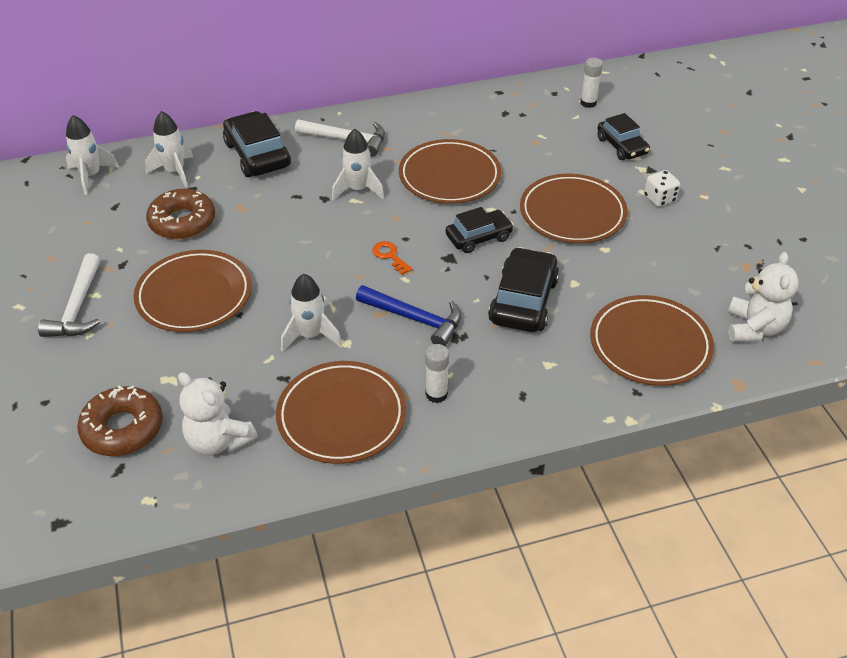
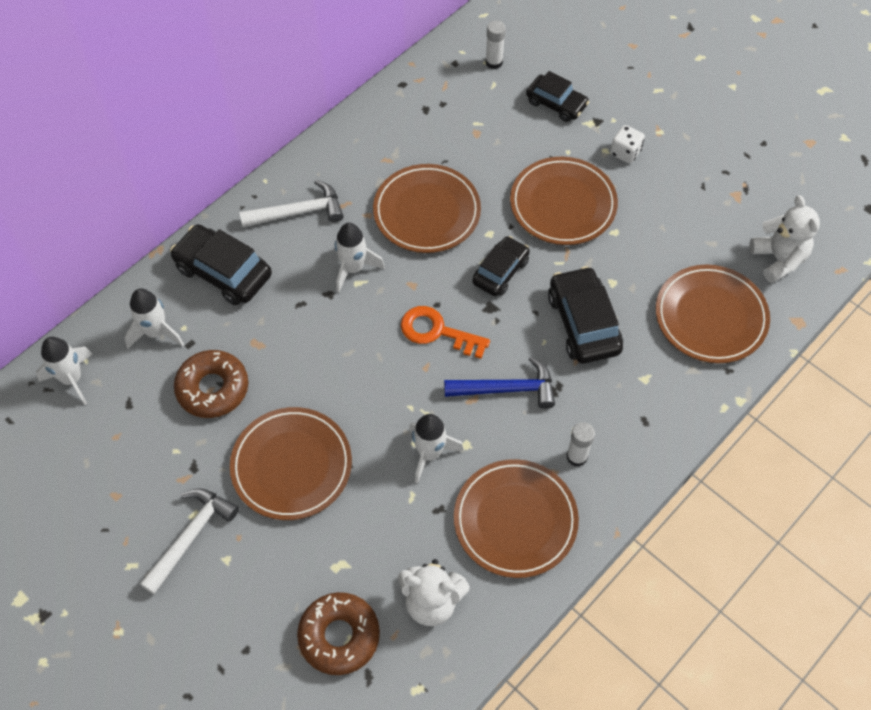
camera: 30 degrees left, 15 degrees up
white hammer [38,253,100,337] -> white hammer turned 120 degrees counterclockwise [140,488,239,594]
orange key [372,241,413,275] -> orange key [401,306,490,359], size x1.70

